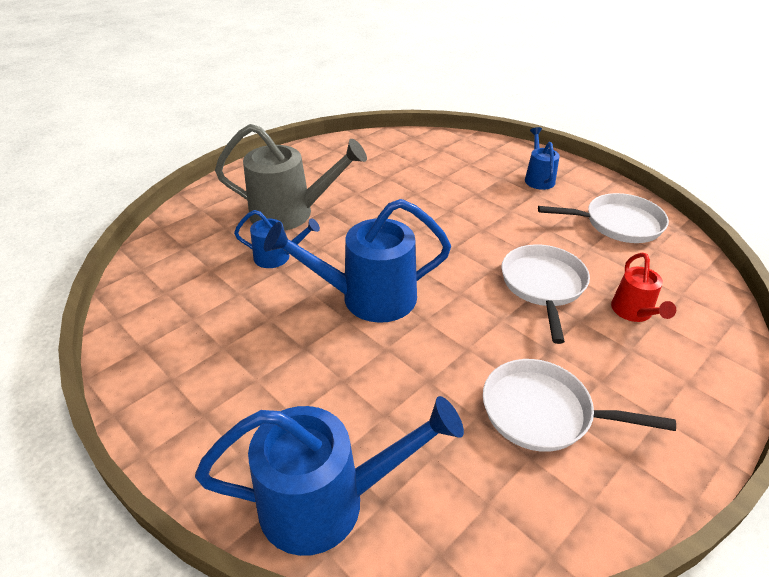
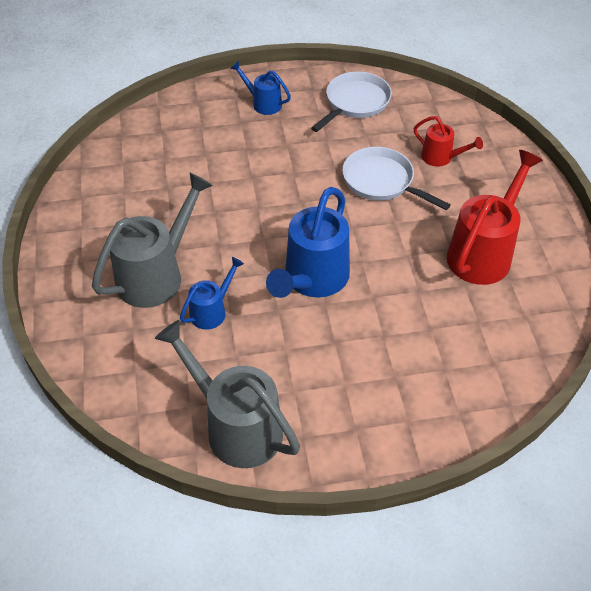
camera: 55 degrees left, 10 degrees up
blue watering can [195,396,464,556] -> none
white pan [483,359,676,452] -> red watering can [447,150,543,285]
none -> grey watering can [155,320,300,468]

